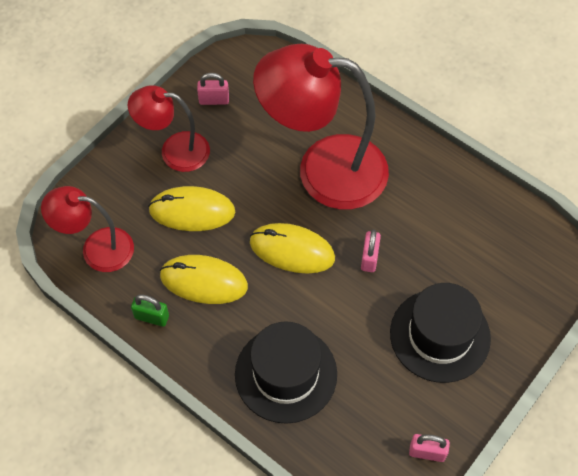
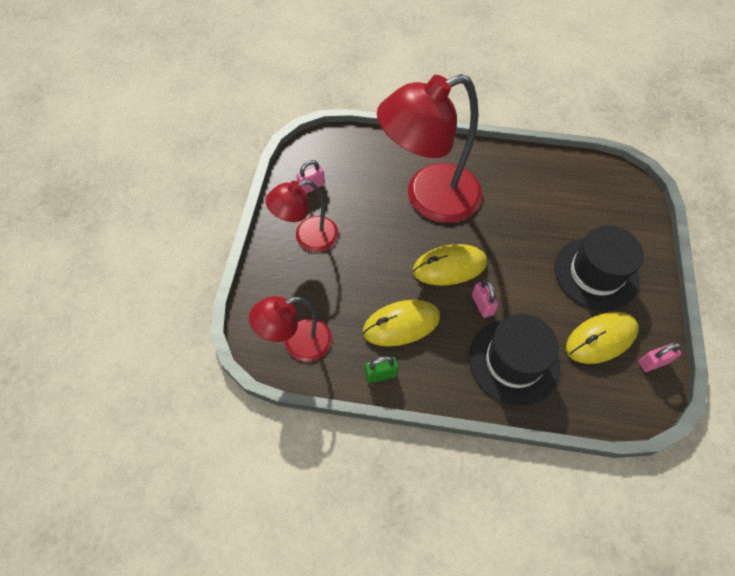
camera: 30 degrees left, 0 degrees up
yellow mouse [148,186,235,231] -> yellow mouse moved to [566,312,639,364]
pink padlock [361,229,381,272] -> pink padlock moved to [472,279,499,318]

